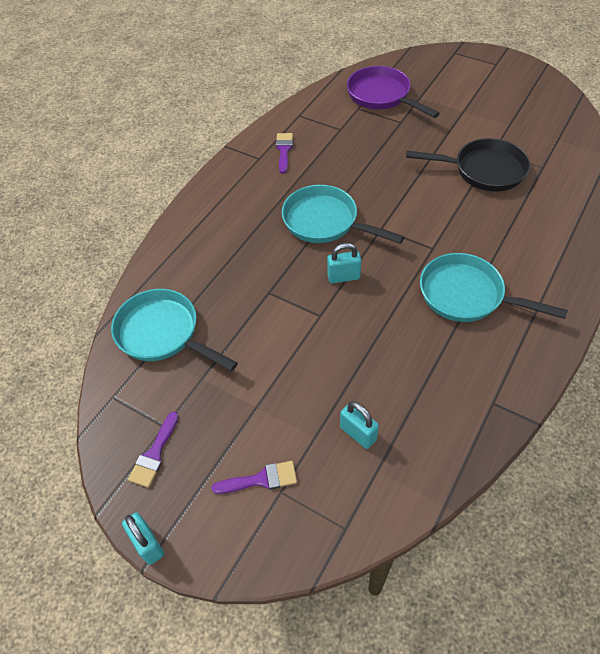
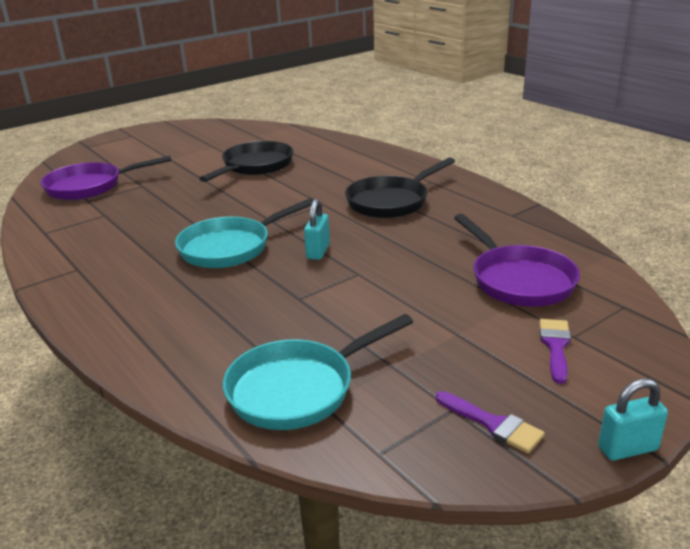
camera: 70 degrees left, 25 degrees down
purple brush [276,133,293,174] -> none
turquoise padlock [340,401,379,449] -> purple pan [454,214,580,307]
turquoise pan [420,253,568,322] -> black pan [345,157,455,218]

